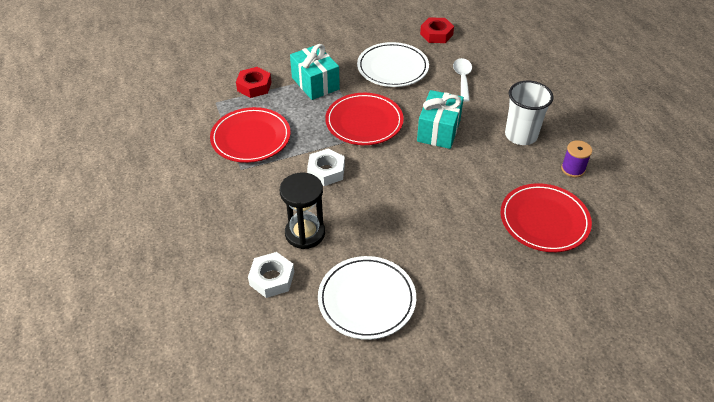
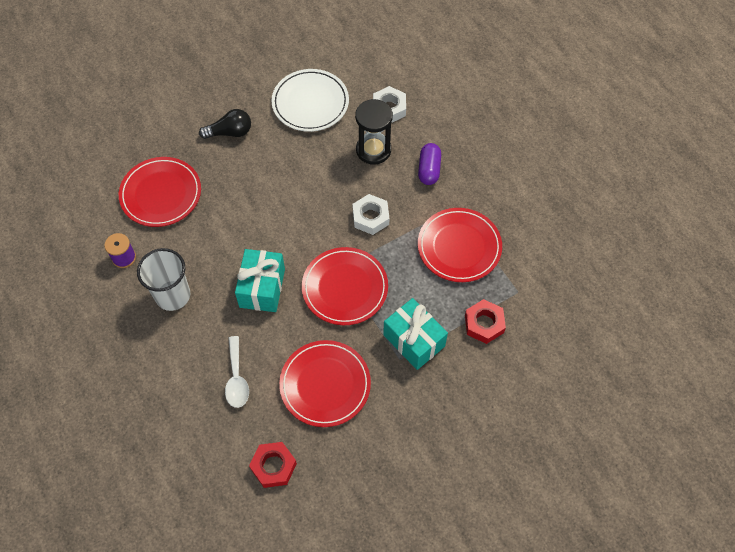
camera: 170 degrees right, 15 degrees up
white plate [357,42,429,87] -> red plate [279,340,371,427]
none -> black light bulb [199,109,251,139]
none -> purple capsule [418,143,441,185]

